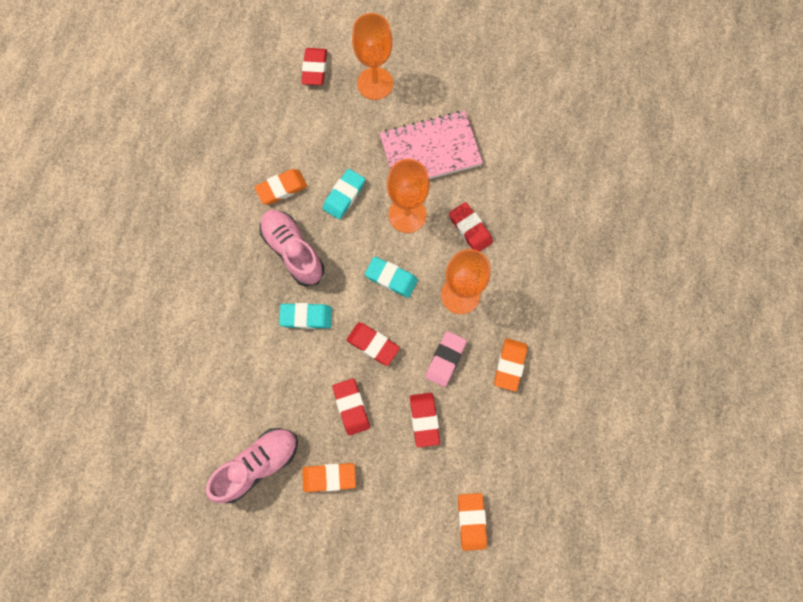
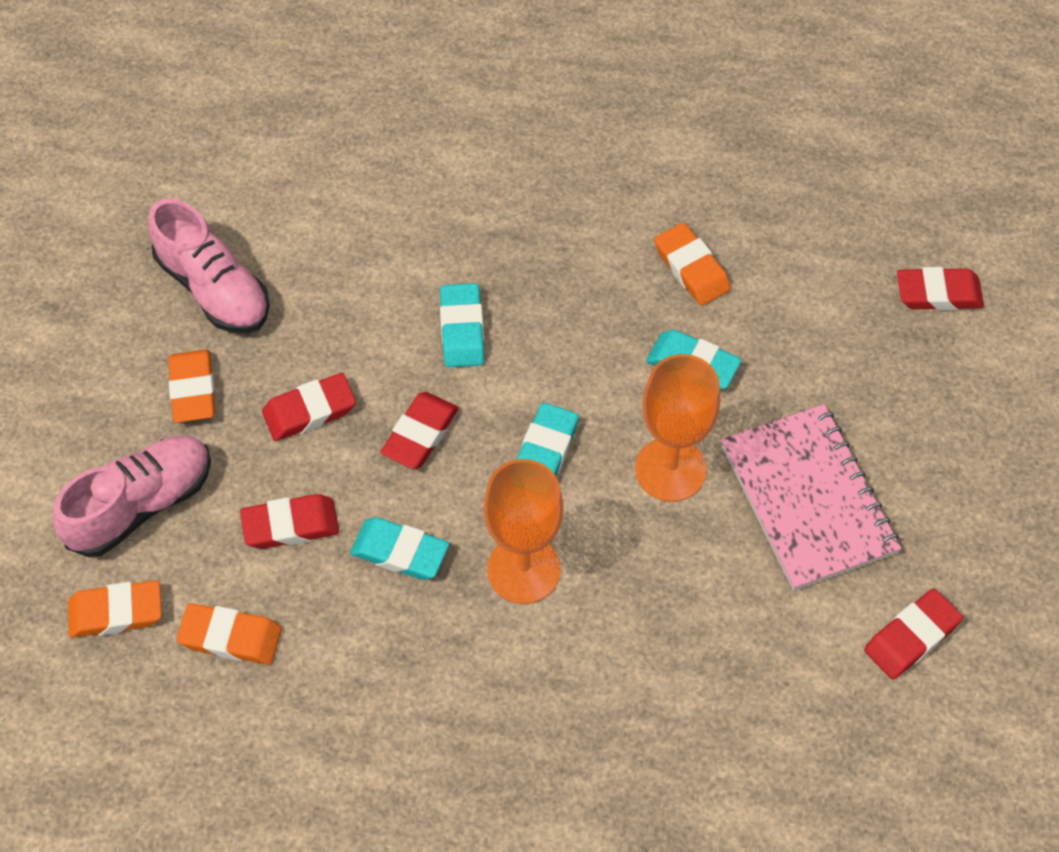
camera: 85 degrees right, 15 degrees down
pink shoe [260,210,324,286] -> pink shoe moved to [53,435,211,557]
orange goblet [352,13,393,100] -> none
pink eraser [425,331,467,387] -> turquoise eraser [350,517,449,580]
red eraser [449,202,493,251] -> red eraser moved to [864,588,963,679]
orange eraser [494,338,527,392] -> orange eraser moved to [176,603,282,665]

